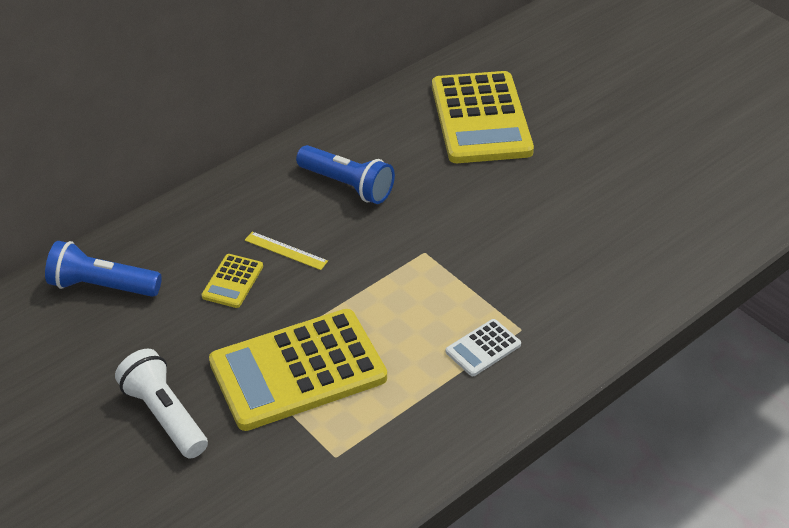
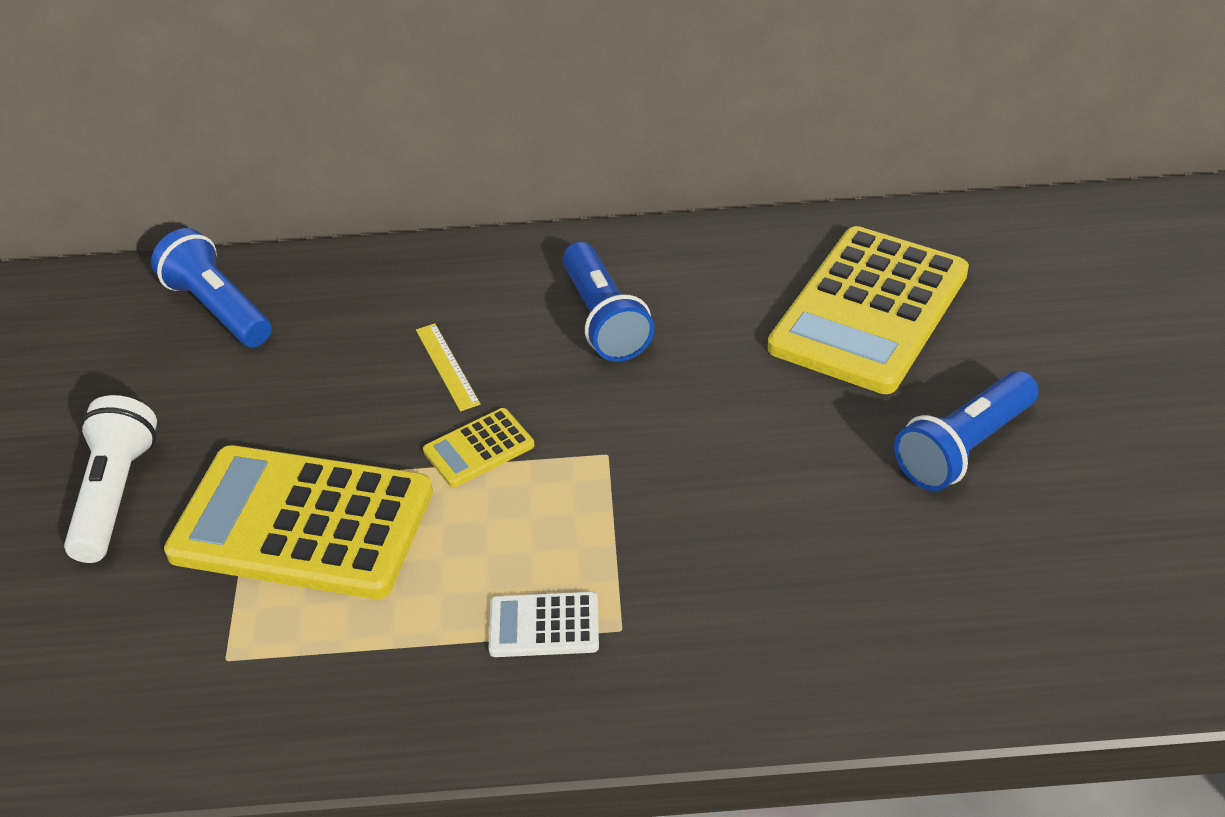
camera: 40 degrees right, 0 degrees up
yellow calculator [201,254,263,308] -> yellow calculator moved to [423,408,535,487]
none -> blue flashlight [894,371,1039,491]

